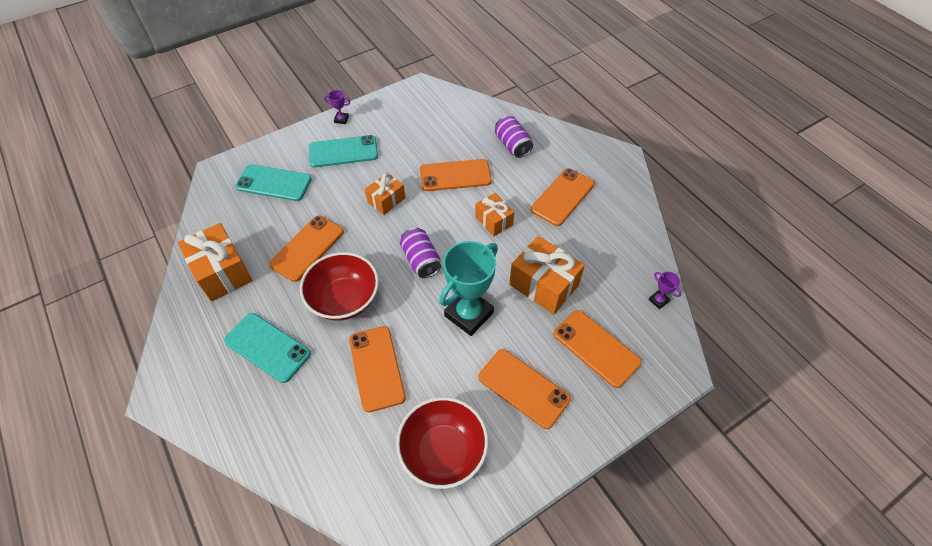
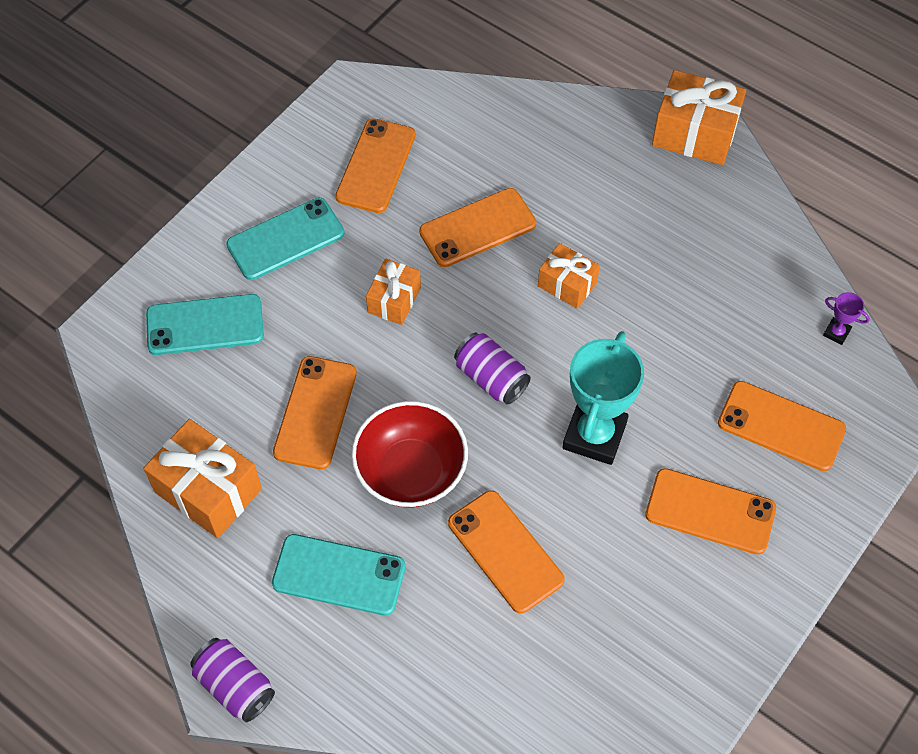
camera: 20 degrees left, 5 degrees up
purple trophy [324,90,350,124] -> none
red bowl [396,397,488,489] -> none
purple can [495,116,533,158] -> purple can moved to [190,638,275,722]
orange gift [509,236,585,314] -> orange gift moved to [652,70,746,165]
orange phone [531,168,595,226] -> orange phone moved to [335,118,416,213]

